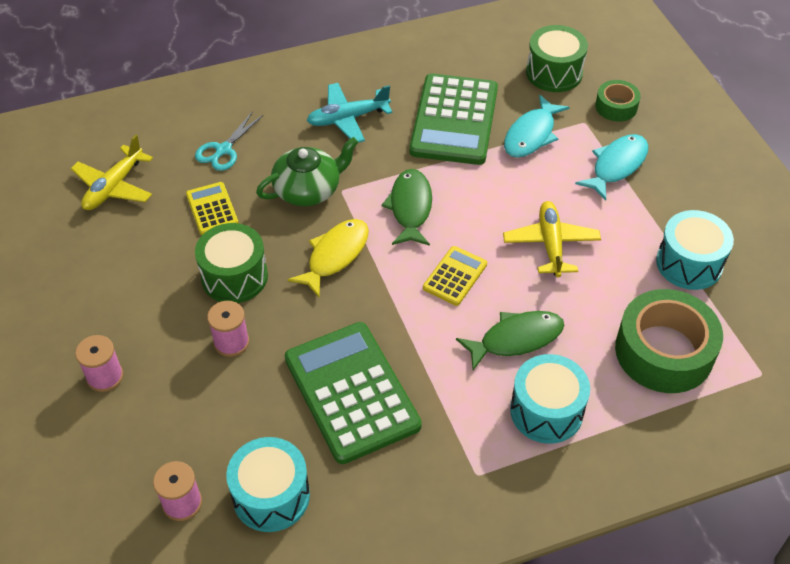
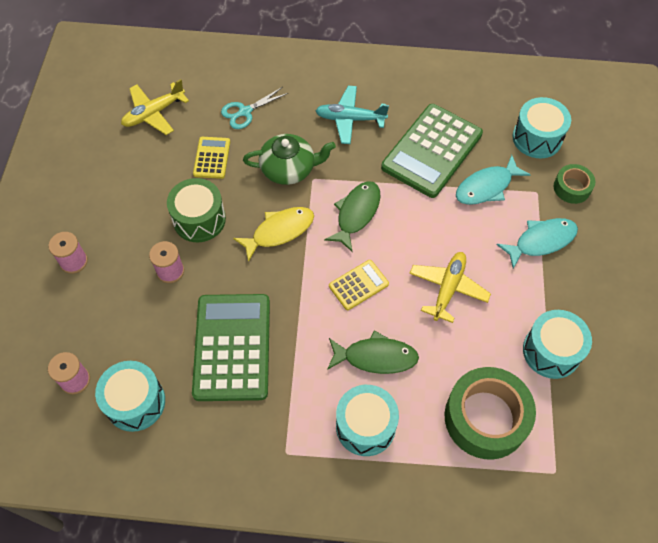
camera: 25 degrees right, 10 degrees up
green drum [526,25,588,92] -> turquoise drum [512,97,571,158]

